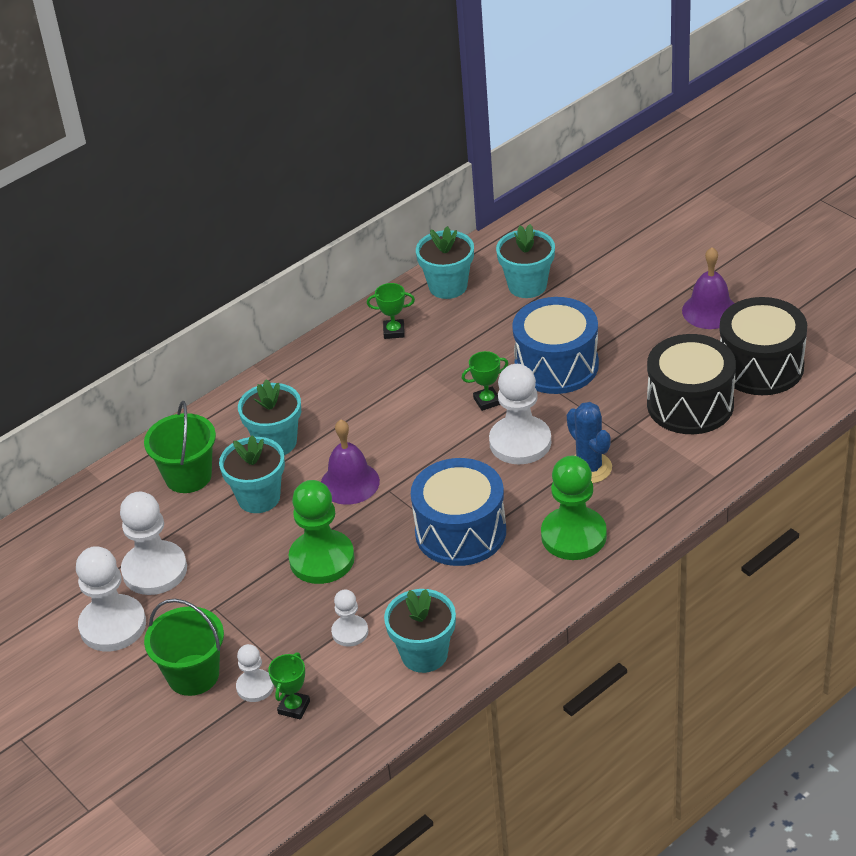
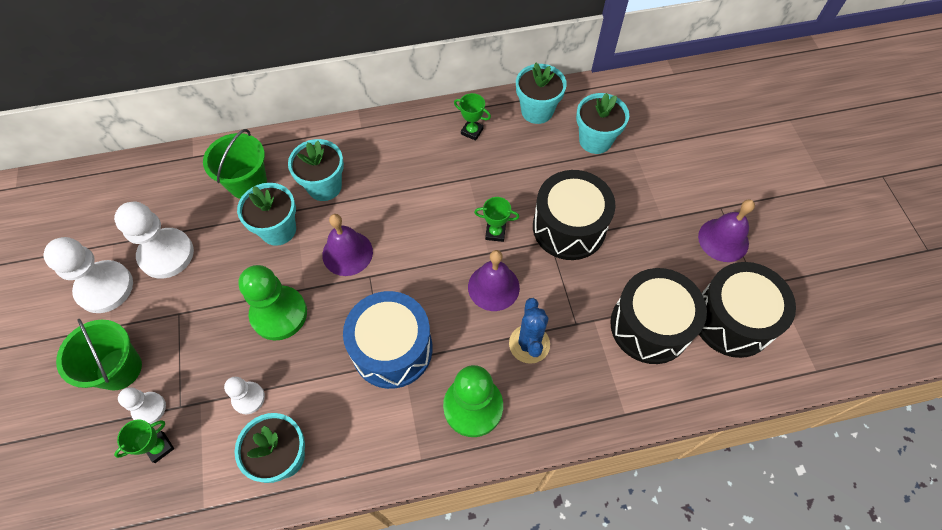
camera: 25 degrees right, 20 degrees up
white pawn [489,364,551,464] -> purple bell [468,250,520,311]
blue drum [512,297,599,394] -> black drum [533,170,615,260]

